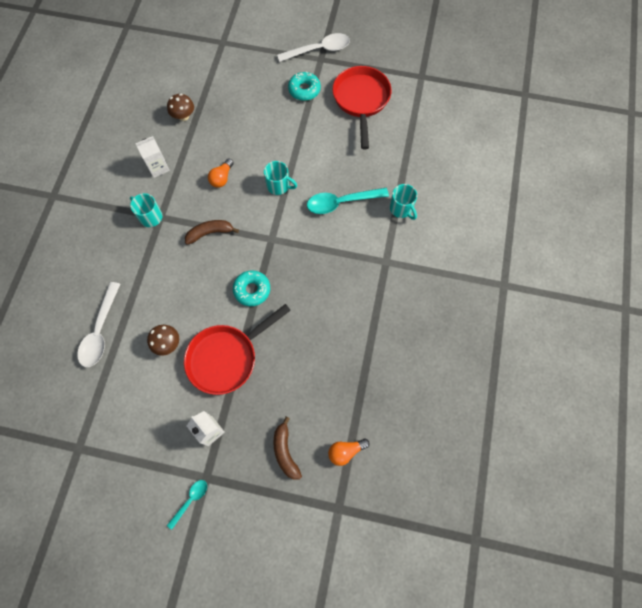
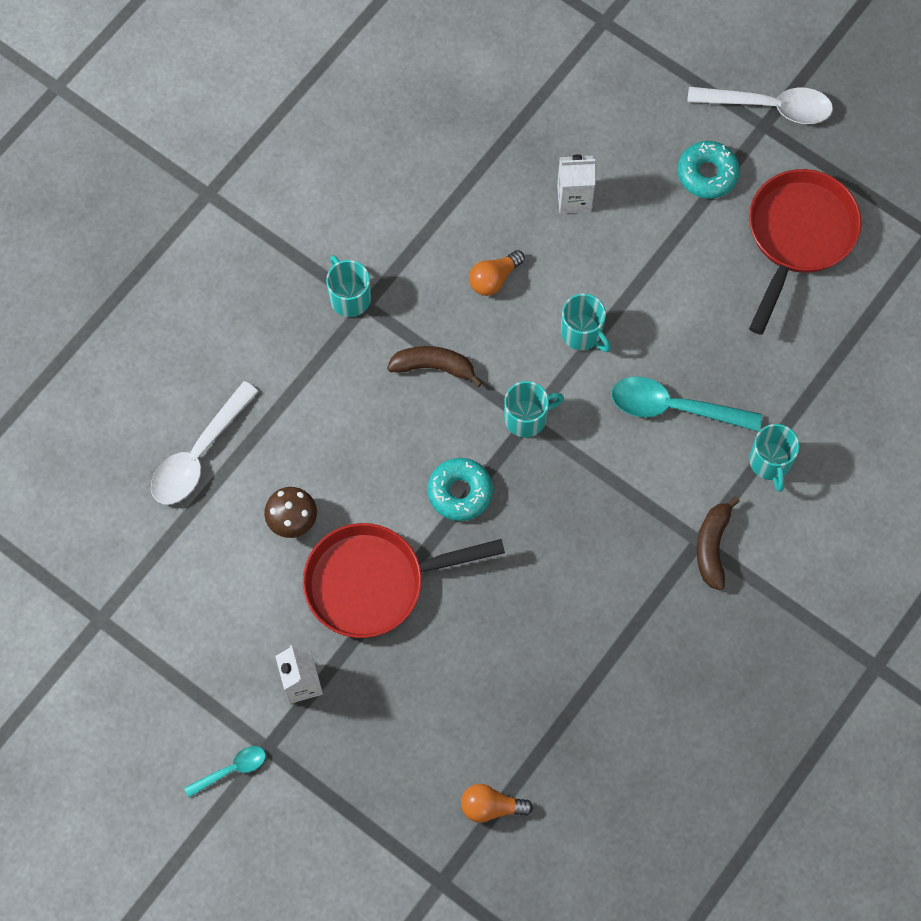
camera: 25 degrees right, 0 degrees up
white carton [135,136,170,178] -> white carton moved to [557,154,595,214]
brown mushroom [167,94,194,121] -> none
brown banana [273,417,302,480] -> brown banana moved to [697,496,740,590]
none -> turquoise mug [504,381,564,437]

